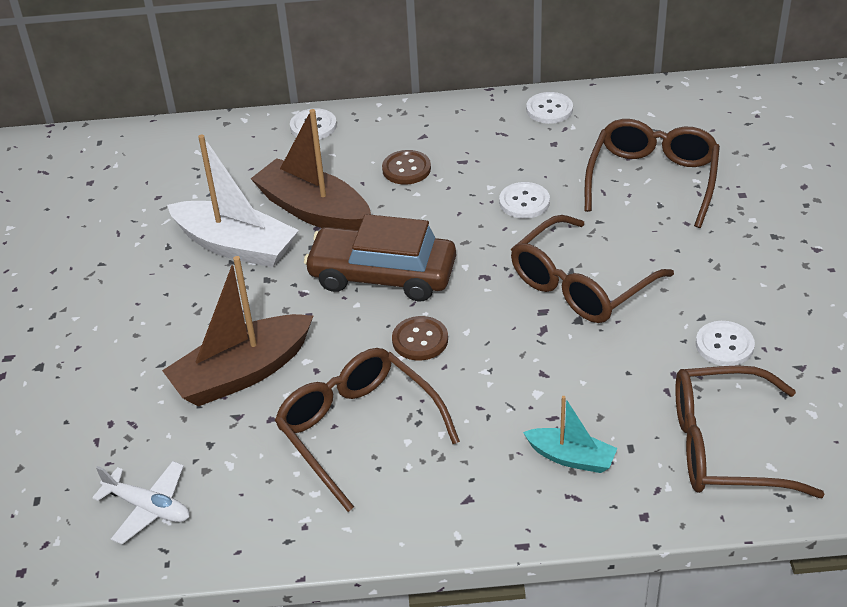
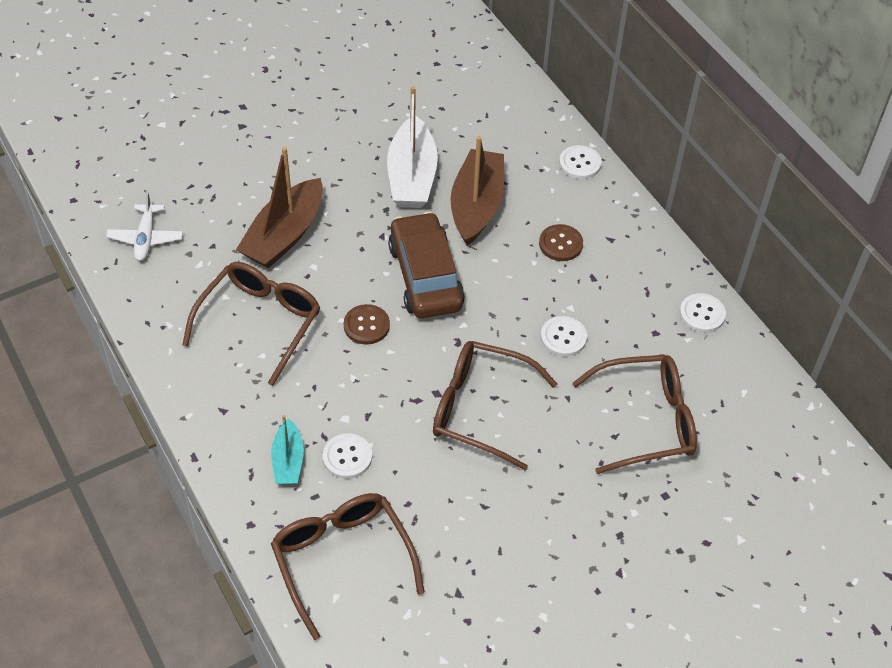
camera: 60 degrees right, 10 degrees up
brown boat [162,256,313,407] -> brown boat turned 90 degrees counterclockwise [236,147,323,268]
white button [696,321,755,366] -> white button moved to [323,433,372,479]

